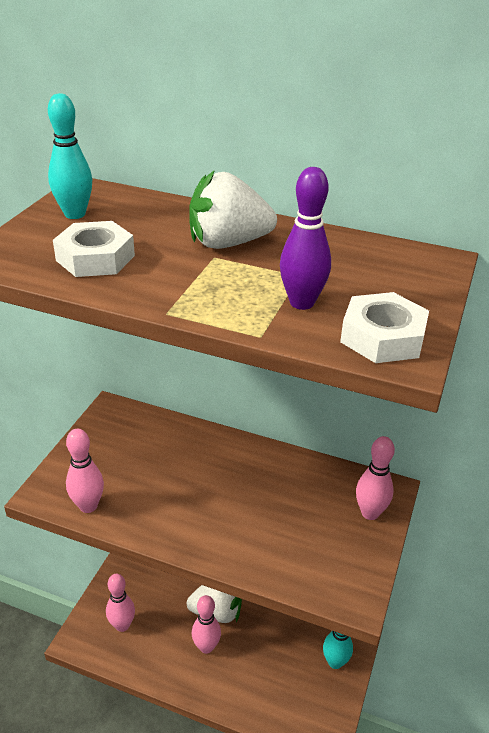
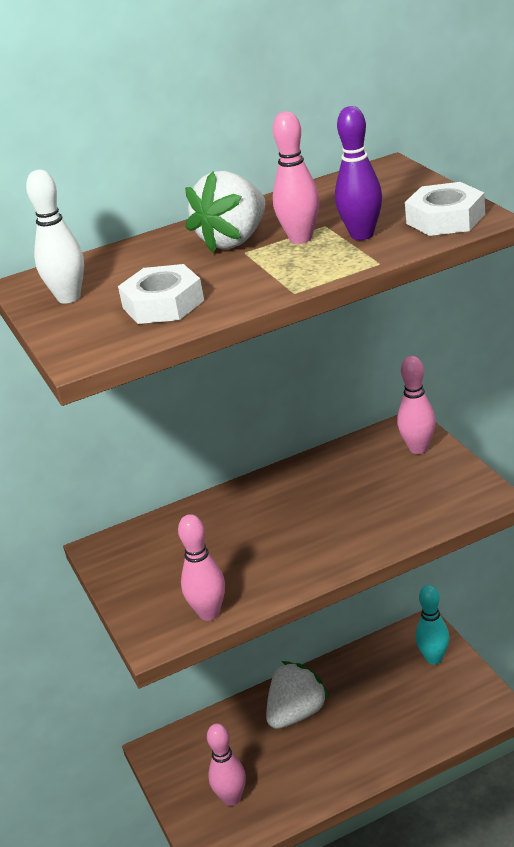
camera: 40 degrees left, 5 degrees down
turquoise bowling pin [48,93,92,219] -> white bowling pin [26,170,84,304]
pink bowling pin [192,595,221,654] -> pink bowling pin moved to [273,111,320,244]

